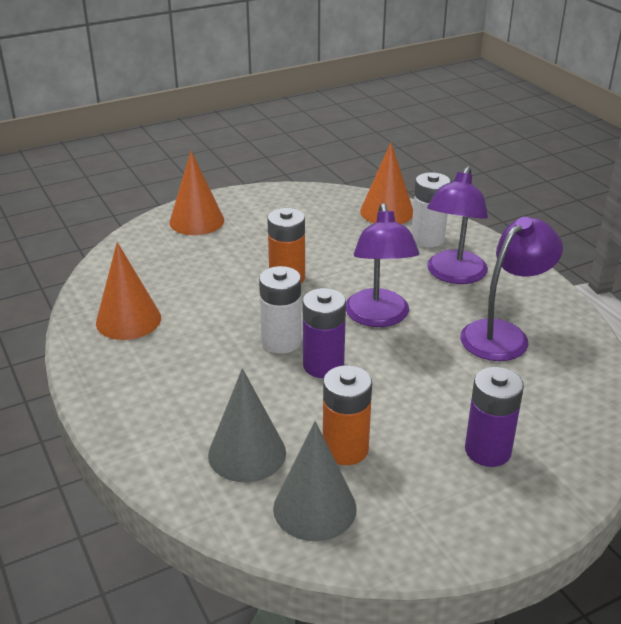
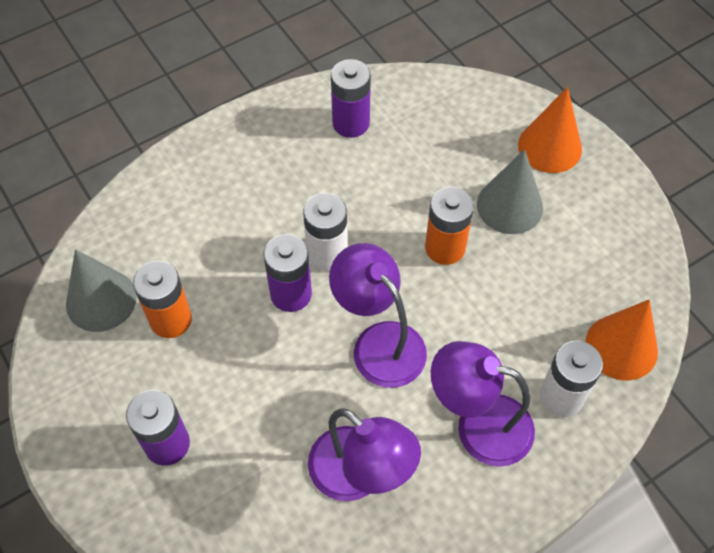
camera: 85 degrees right, 25 degrees up
orange cone [96,242,161,340] -> purple battery [331,59,371,138]
grey cone [208,368,286,483] -> grey cone moved to [477,149,543,234]
purple lamp [346,203,420,327] -> purple lamp turned 60 degrees clockwise [329,243,427,388]

